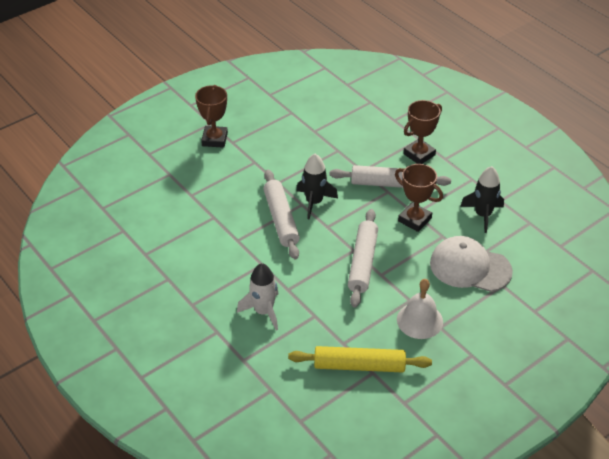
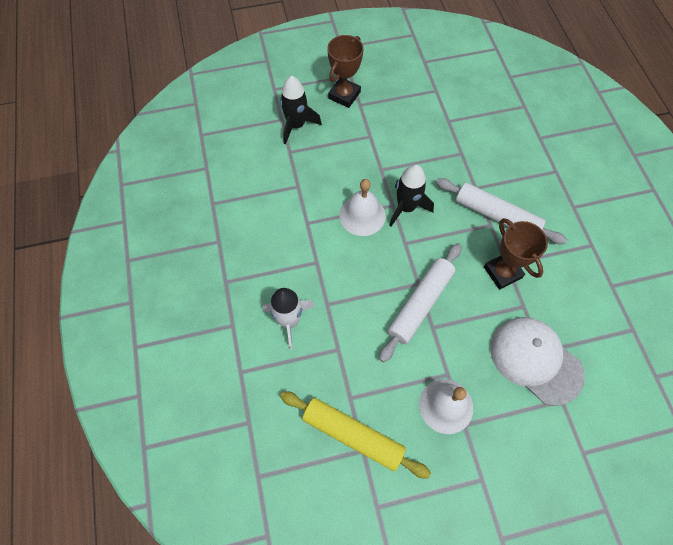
camera: 25 degrees right, 20 degrees up
white rolling pin [263,170,300,259] -> white bell [339,179,386,236]
brown trophy [403,100,442,164] -> none
black rocket [460,166,504,233] -> black rocket moved to [280,76,322,144]

